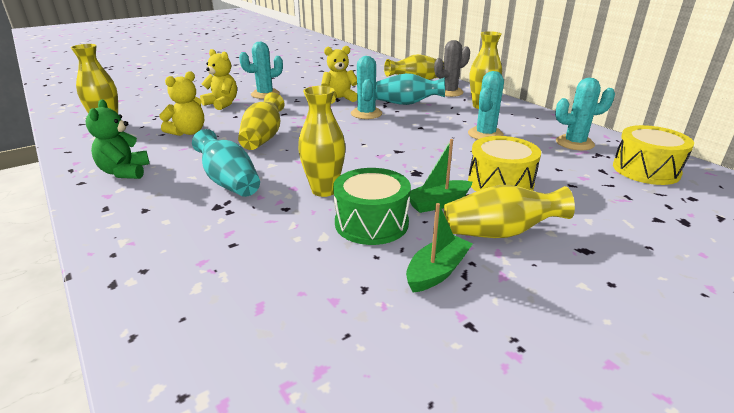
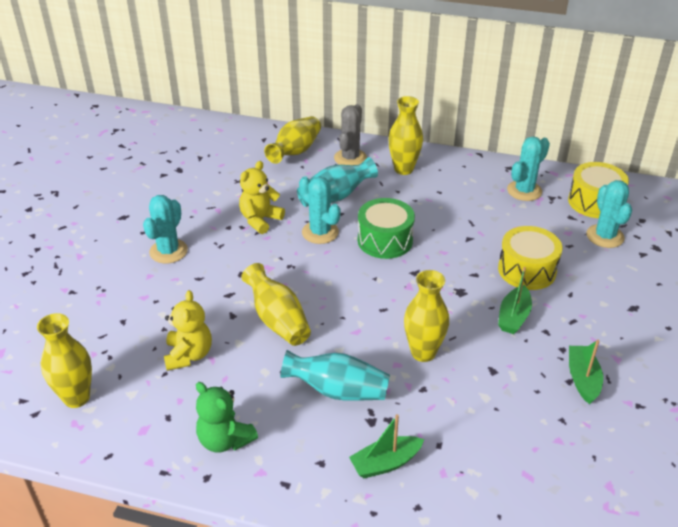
camera: 40 degrees left, 10 degrees up
yellow teddy bear [200,49,237,110] -> none
green drum [333,168,411,245] -> green drum moved to [358,198,415,259]
yellow vase [444,185,575,238] -> none
turquoise cactus [468,71,504,139] -> turquoise cactus moved to [586,180,632,248]
none -> green boat [349,414,424,478]

